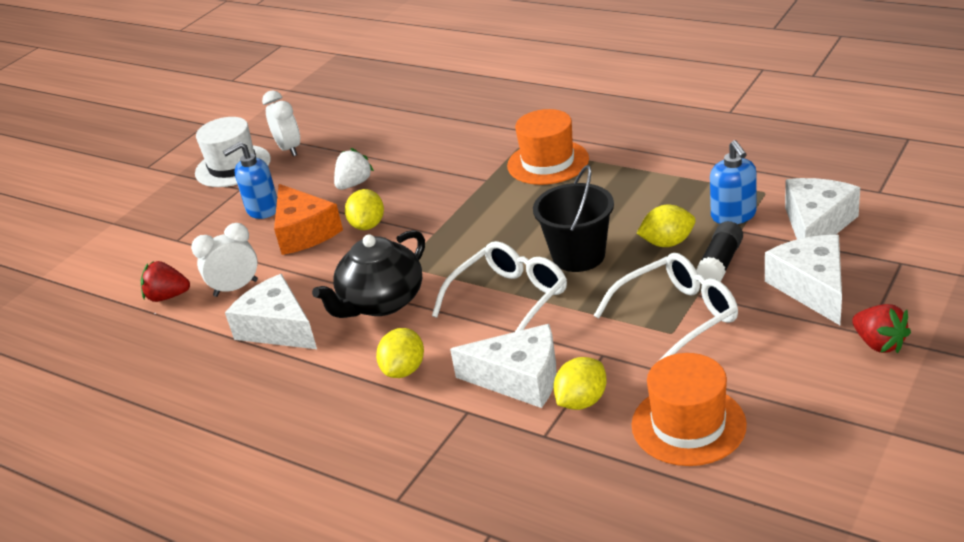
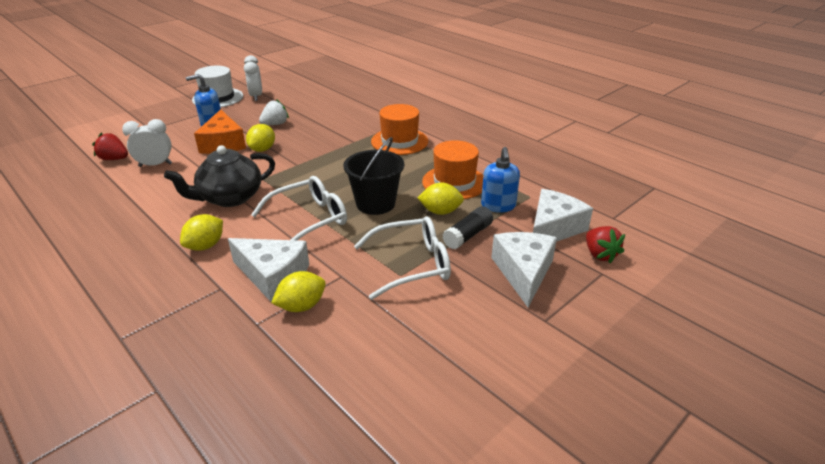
camera: 10 degrees right, 0 degrees up
white cheese [225,274,317,349] -> none
orange hat [632,353,747,466] -> orange hat moved to [422,140,483,199]
red strawberry [852,304,911,353] -> red strawberry moved to [586,226,625,263]

